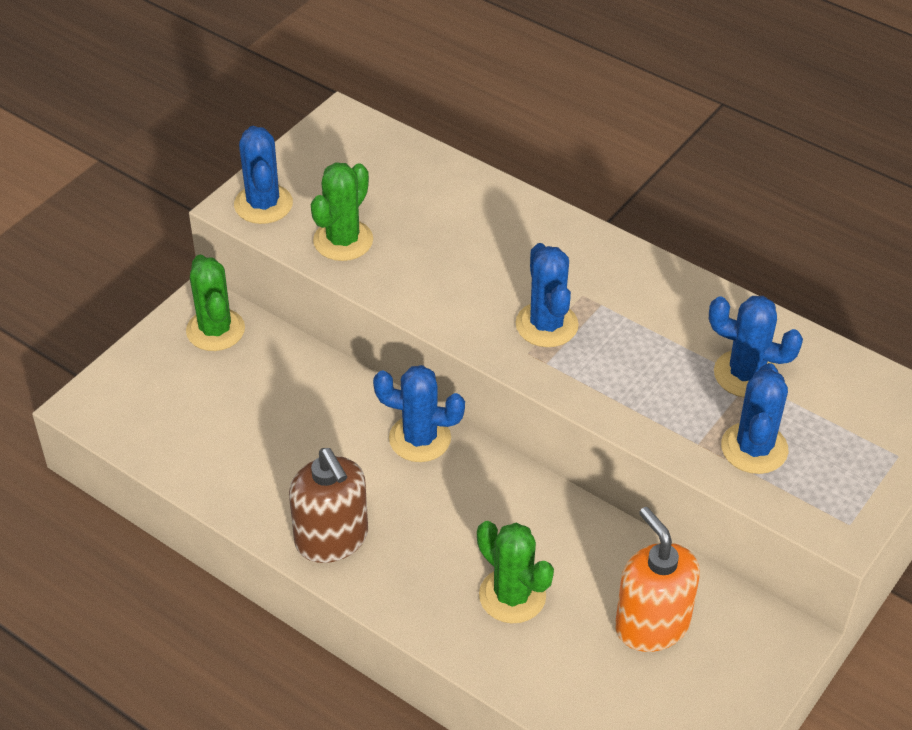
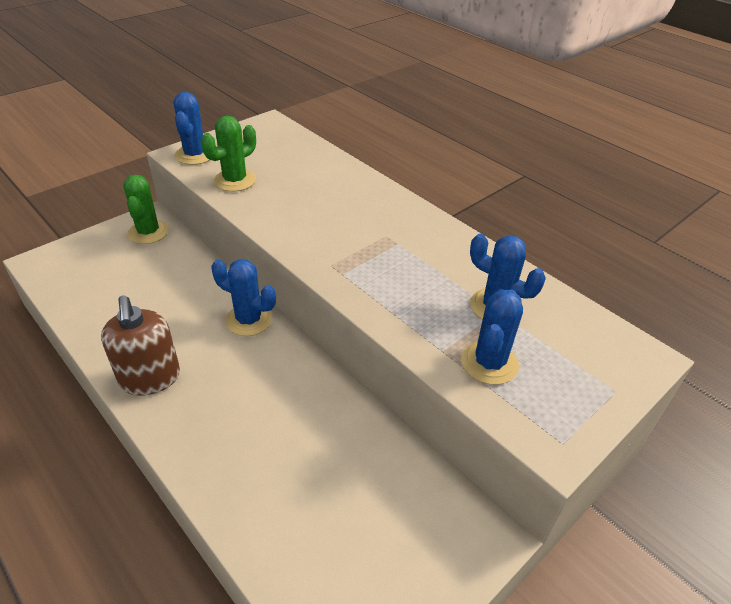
camera: 10 degrees right, 5 degrees down
green cactus [477,521,554,623] -> none
blue cactus [516,243,579,347] -> none
orange soap dispenser [615,507,700,652] -> none

